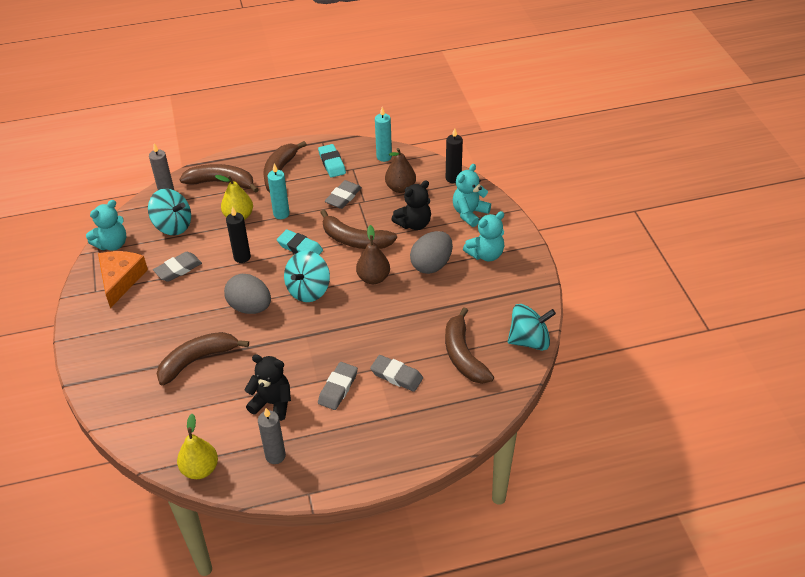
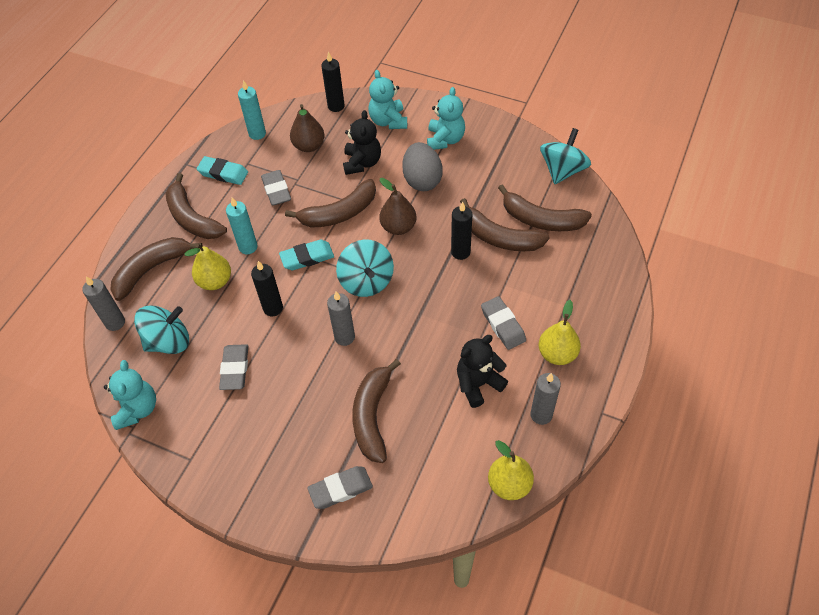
camera: 50 degrees left, 10 degrees up
orange cheese [98,251,148,308] -> none
grey egg [224,274,271,314] -> grey candle [327,291,355,346]
grey eraser [370,355,423,392] -> grey eraser moved to [307,466,373,509]
none -> black candle [451,202,472,260]
none -> brown banana [460,198,550,251]
none -> yellow pear [539,300,581,365]

